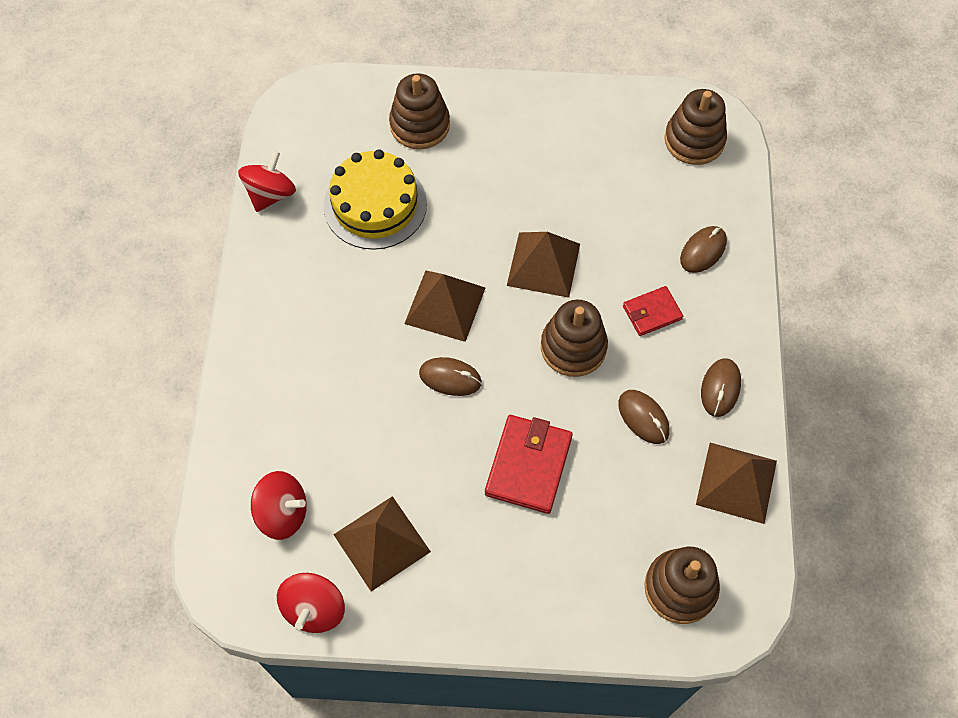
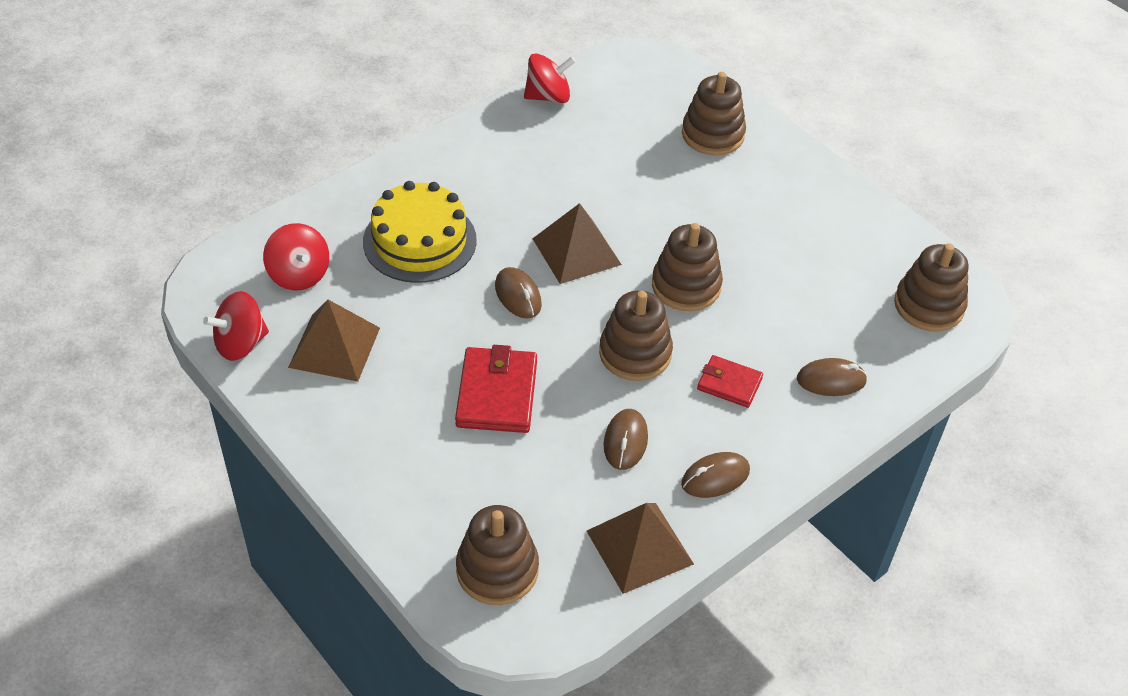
camera: 45 degrees right, 15 degrees down
yellow cake [324,149,427,250] -> yellow cake moved to [363,181,477,283]
red wallet [485,415,573,514] -> red wallet turned 60 degrees counterclockwise [455,345,537,433]
brown pyramid [507,232,580,298] -> brown stacking toy [652,223,723,311]

